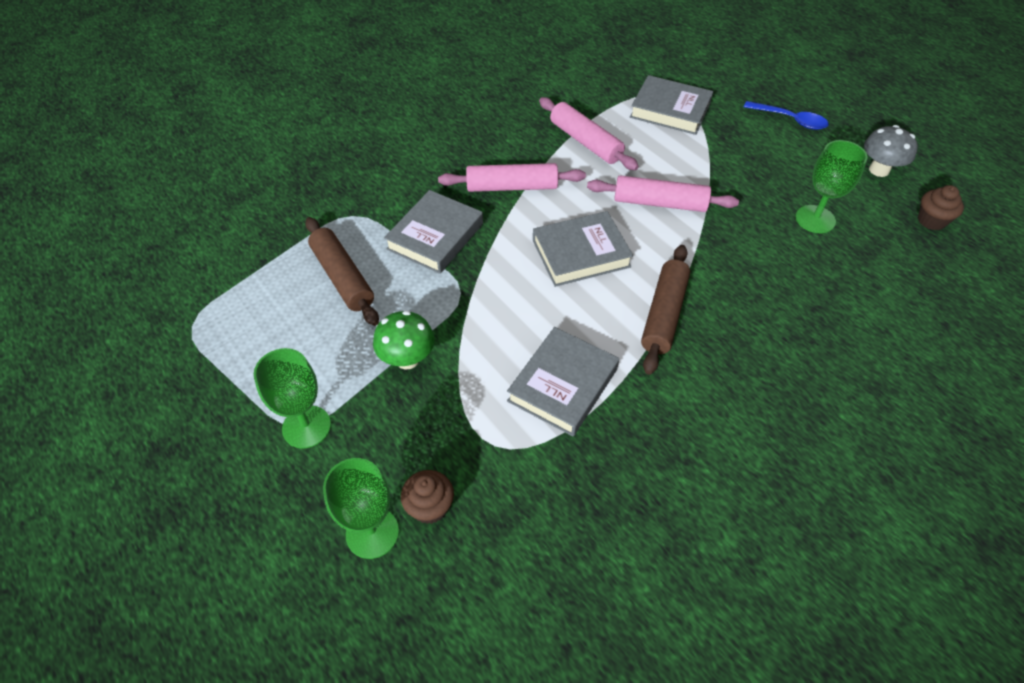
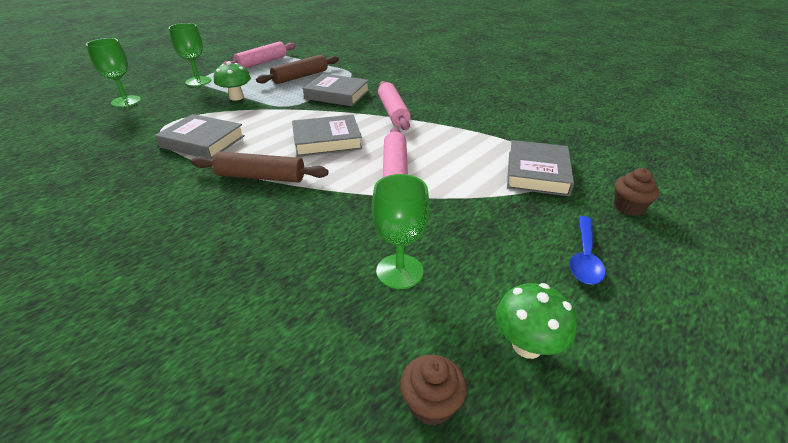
camera: 80 degrees right, 15 degrees down
brown cupcake [401,470,454,524] -> brown cupcake moved to [614,168,659,216]
grey book [533,211,633,287] -> grey book turned 75 degrees counterclockwise [292,115,362,157]
pink rolling pin [539,97,639,170] -> pink rolling pin moved to [223,42,296,68]
grey mushroom [864,125,918,177] -> green mushroom [496,283,577,359]

